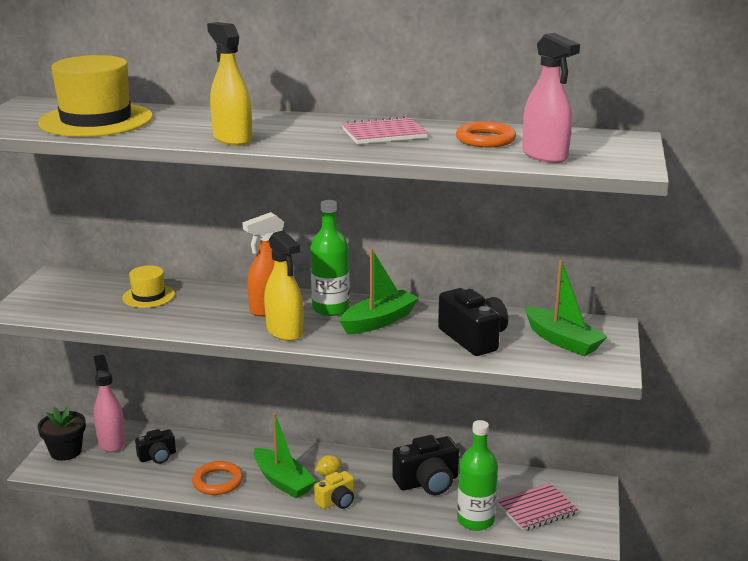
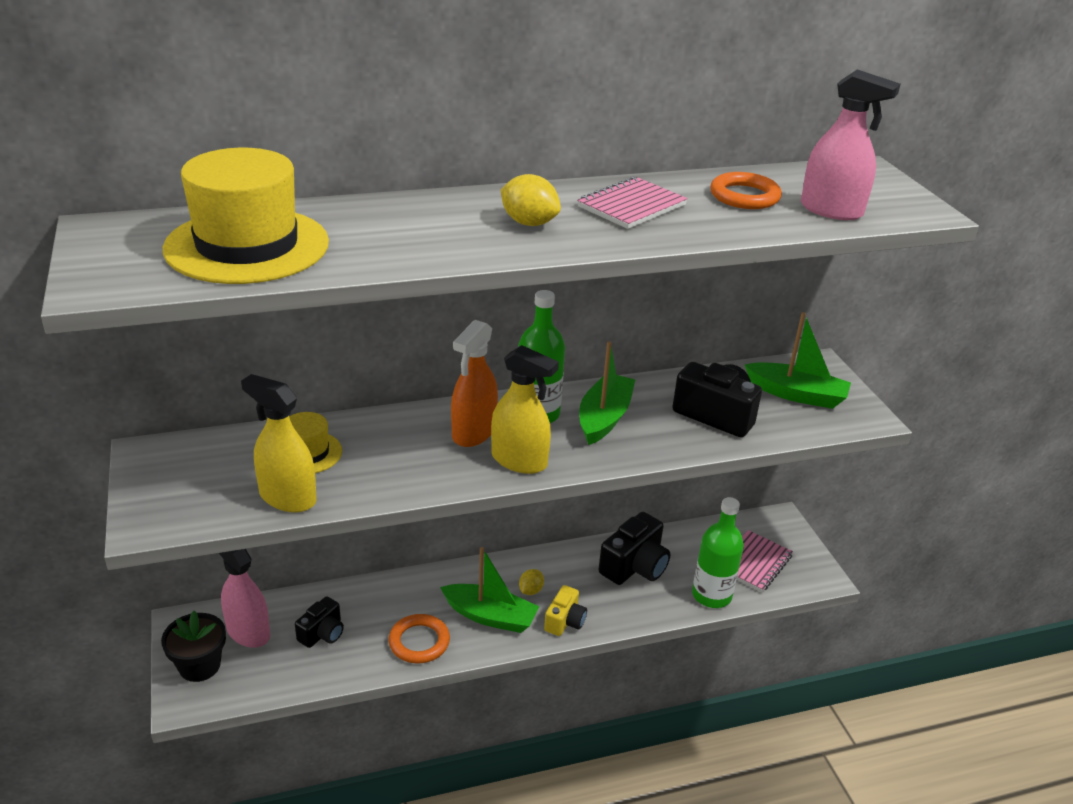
camera: 30 degrees left, 10 degrees up
yellow spray bottle [207,22,252,146] -> yellow spray bottle moved to [241,374,317,512]
none -> yellow lemon [501,174,561,226]

